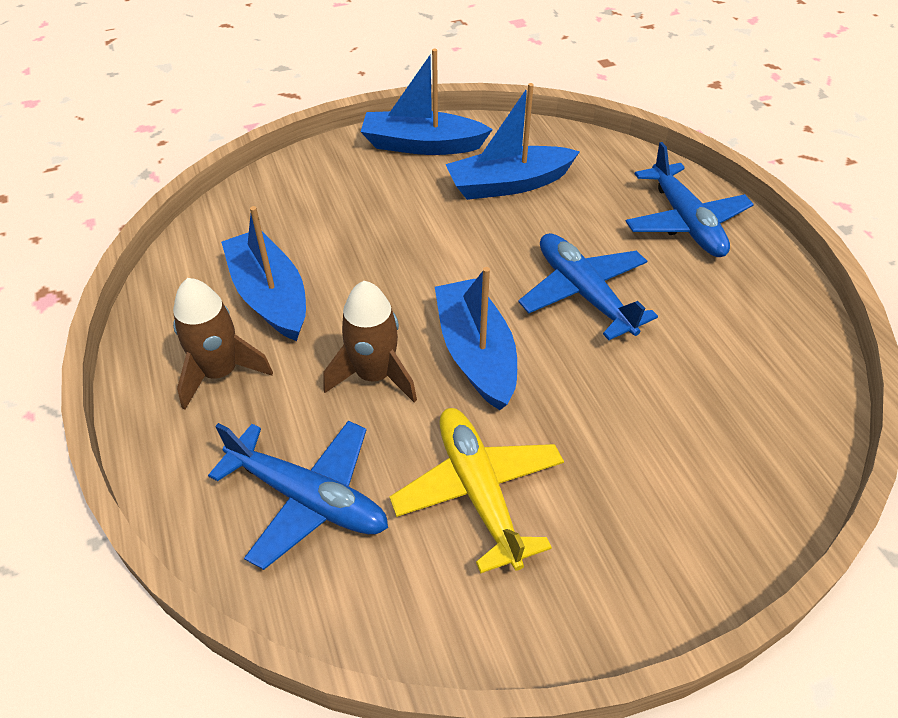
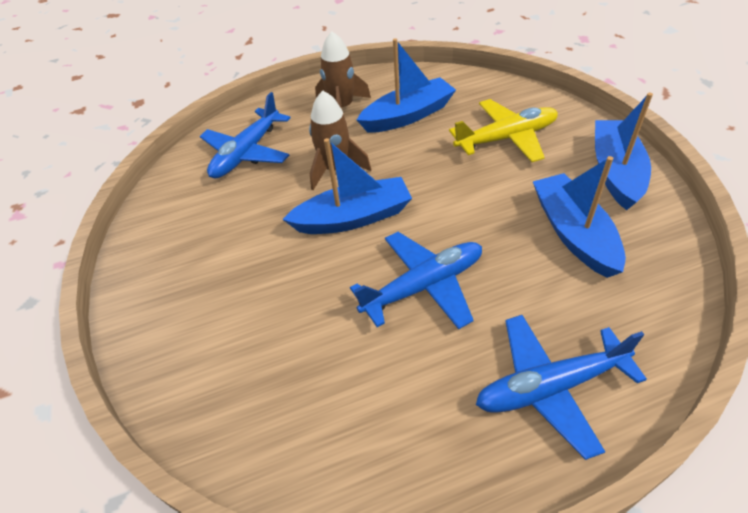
camera: 95 degrees right, 0 degrees up
yellow plane [389,408,564,574] -> yellow plane moved to [449,99,558,162]

